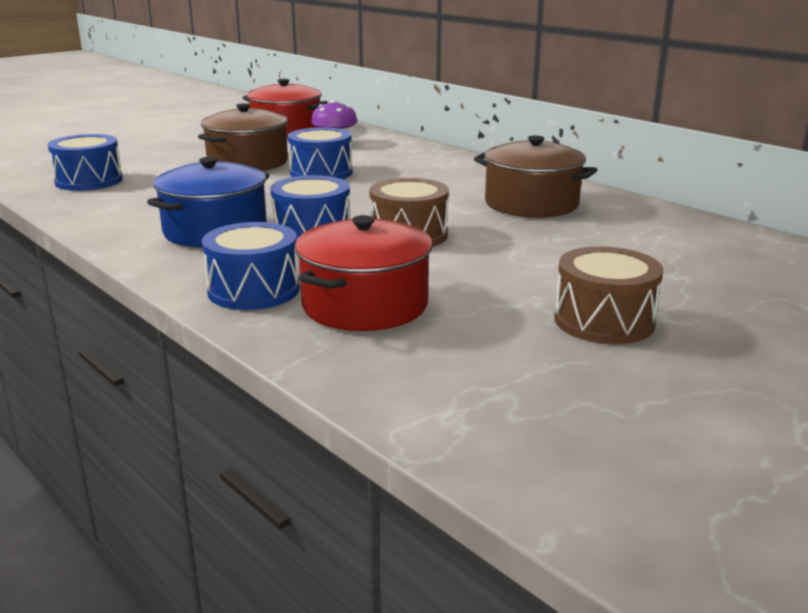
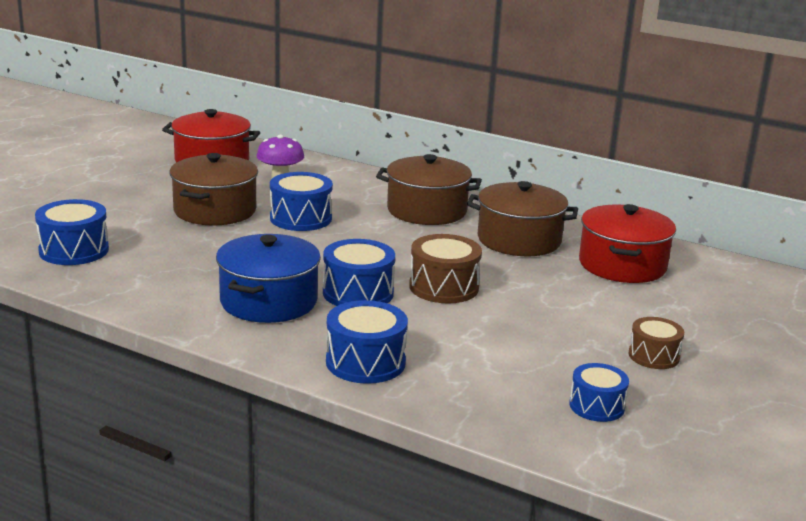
camera: 20 degrees left, 0 degrees up
red pot [295,215,432,331] -> red pot moved to [579,204,676,283]
brown drum [554,246,663,344] -> brown drum [628,317,684,369], size x0.66
none -> brown pot [376,154,482,225]
none -> blue drum [569,363,629,422]

